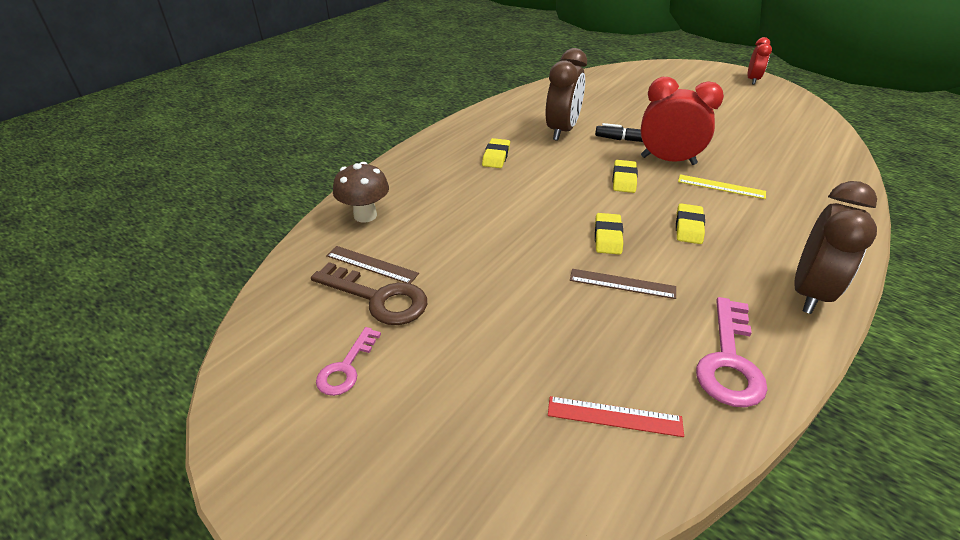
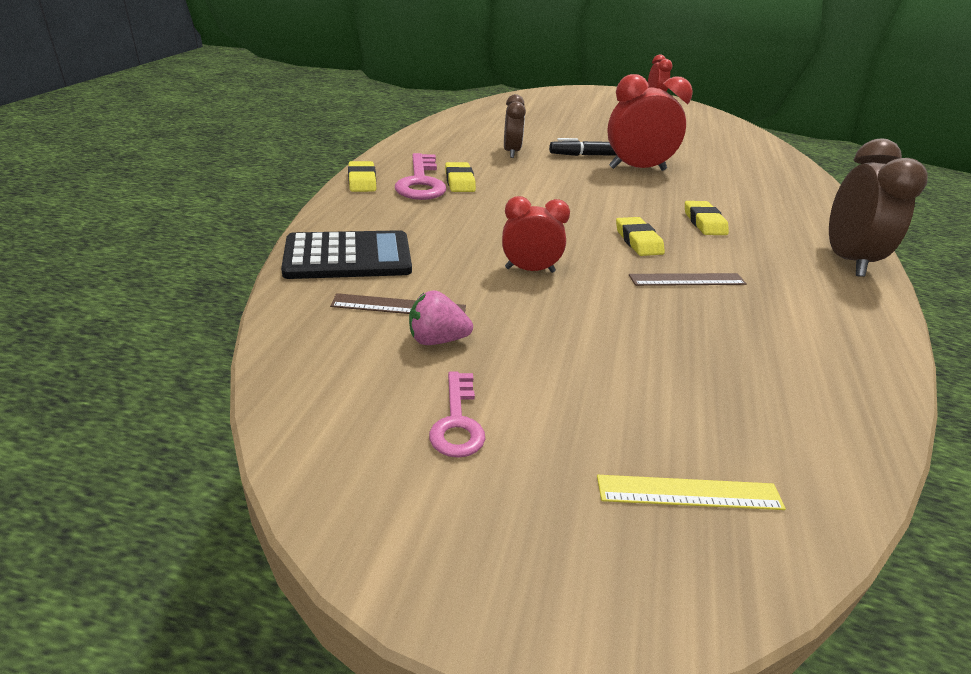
camera: 25 degrees left, 5 degrees down
brown key [311,262,427,325] -> pink strawberry [409,290,473,345]
brown mushroom [333,162,389,223] -> black calculator [281,230,412,279]
brown clock [546,48,587,141] -> brown clock [504,94,526,158], size x0.61
red ruler [548,396,684,437] -> none
yellow eraser [613,160,638,193] -> yellow eraser moved to [348,161,376,192]
yellow ruler [678,174,766,199] -> yellow ruler moved to [597,475,786,510]
pink key [696,297,767,407] -> pink key moved to [395,153,447,200]
none -> red clock [502,196,570,273]

